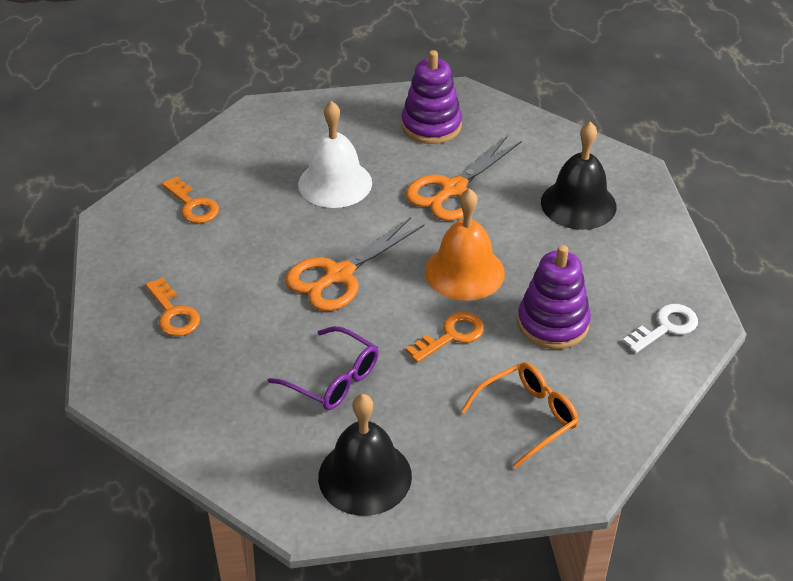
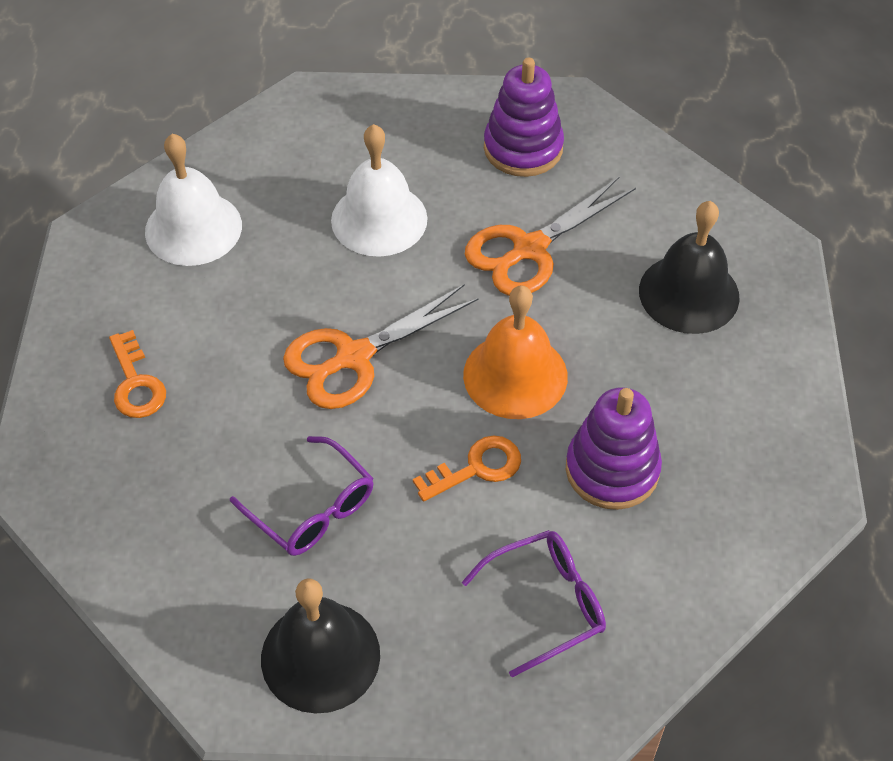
camera: 10 degrees right, 10 degrees up
orange key [162,176,219,224] -> white bell [145,133,242,266]
orange glasses [461,362,578,469] -> purple glasses [462,530,606,677]
white key [623,304,698,353] -> none

